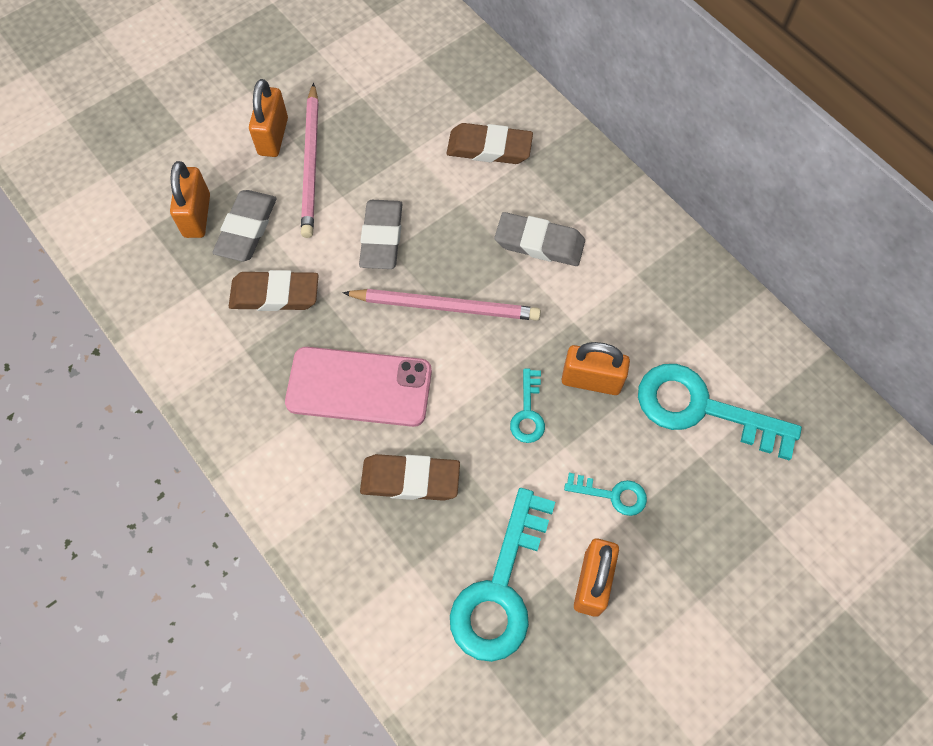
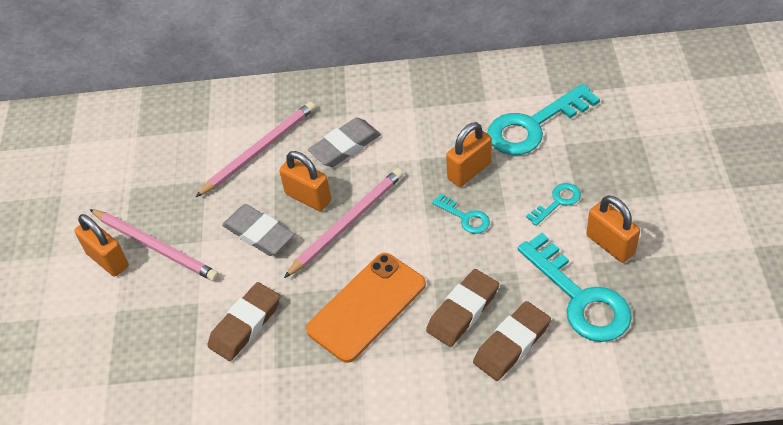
camera: 50 degrees left, 15 degrees down
orange padlock [170,161,210,238] -> orange padlock moved to [279,151,331,211]
grey eraser [212,190,277,261] -> none
pink phone [285,347,432,427] -> orange phone [306,253,426,363]
brown eraser [447,123,533,164] -> brown eraser moved to [473,301,551,381]
none -> pink pencil [196,101,316,197]

